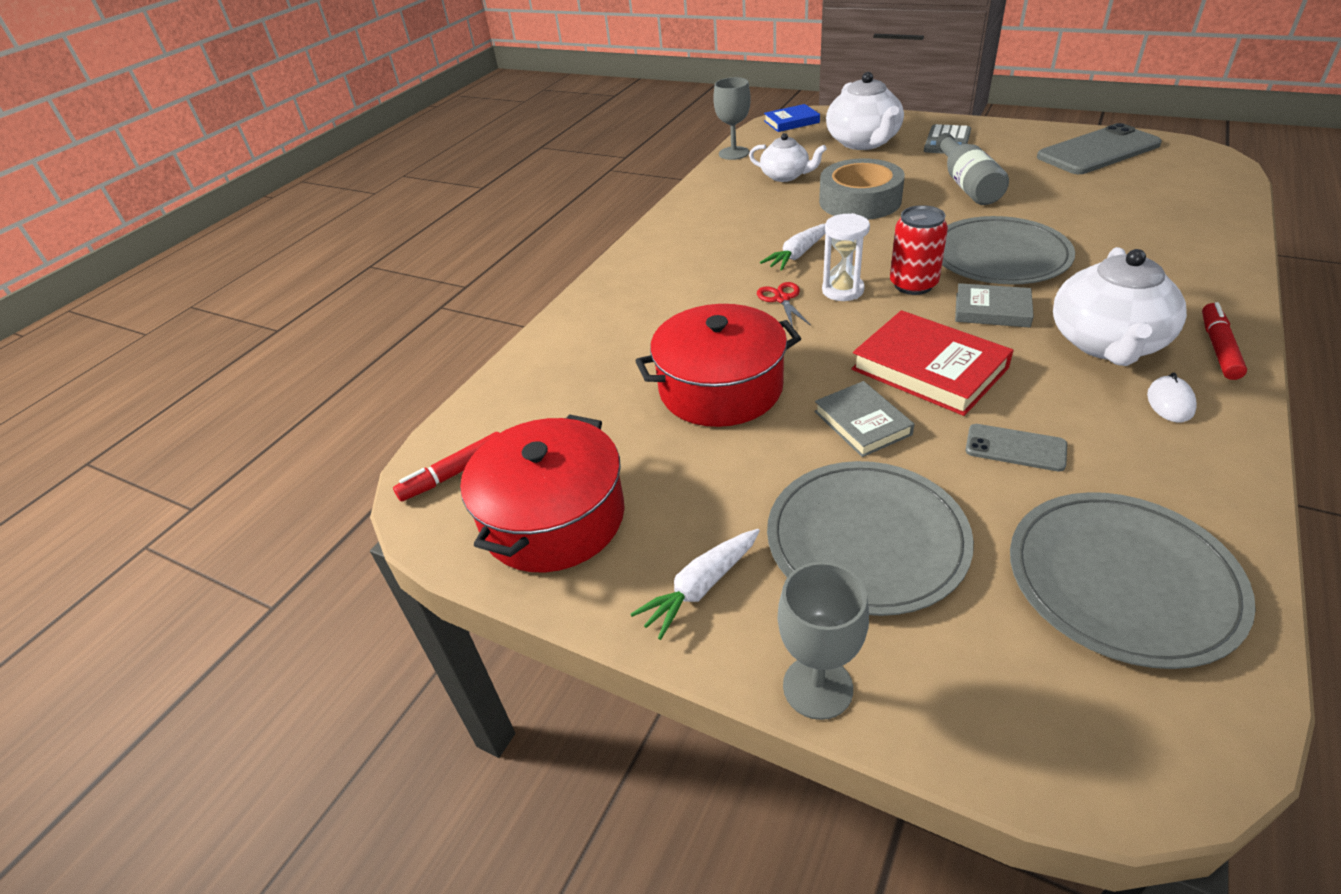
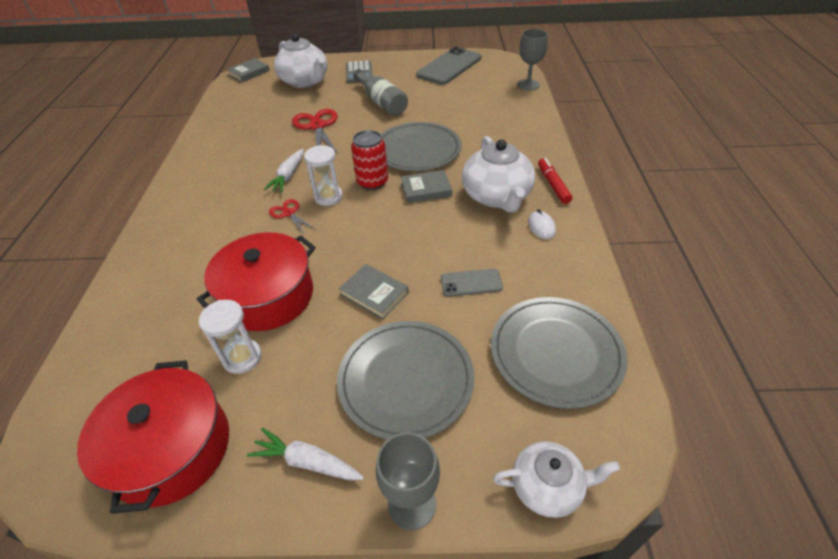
camera: 30 degrees left, 5 degrees up
red marker [393,432,499,501] -> none
white carrot [631,529,760,640] -> white carrot turned 90 degrees clockwise [247,428,364,481]
grey goblet [713,77,751,160] -> grey goblet moved to [517,29,548,90]
white teapot [749,133,827,182] -> white teapot moved to [493,441,620,518]
blue book [764,104,820,132] -> grey book [227,58,270,82]
grey tape [819,158,905,220] -> red scissors [292,109,338,154]
red book [852,310,1014,416] -> none
none -> white hourglass [199,300,262,374]

